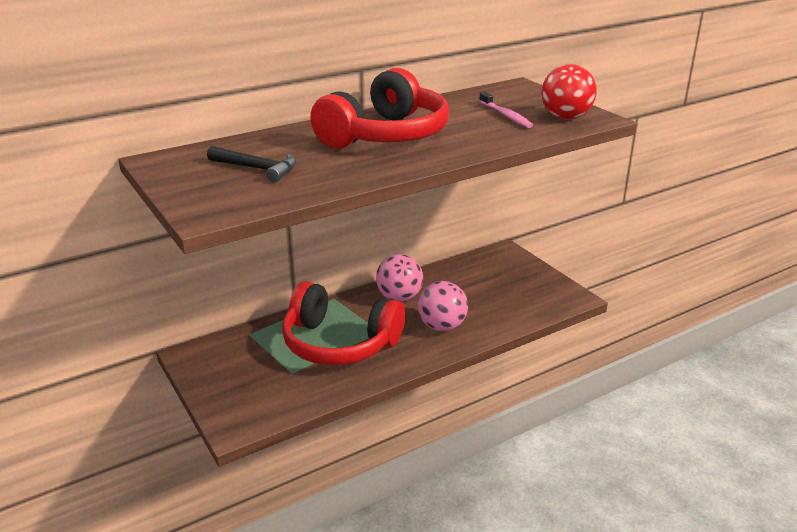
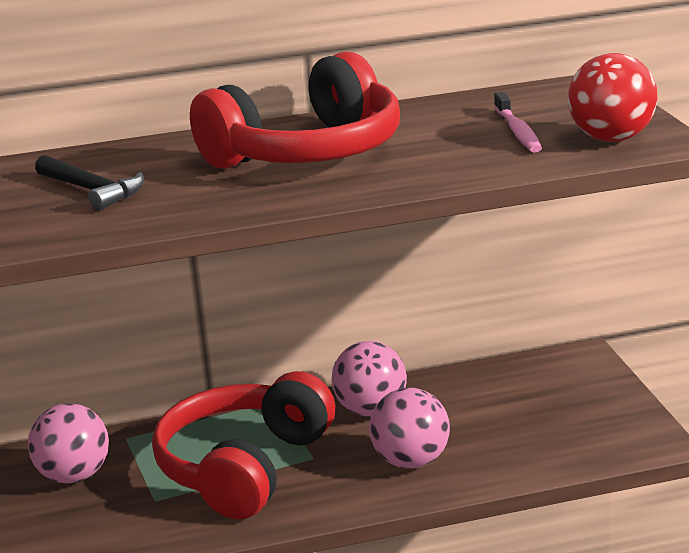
camera: 20 degrees right, 5 degrees down
red headphones [282,281,405,365] -> red headphones turned 75 degrees clockwise [152,371,335,519]
none -> pink ball [28,403,109,483]

